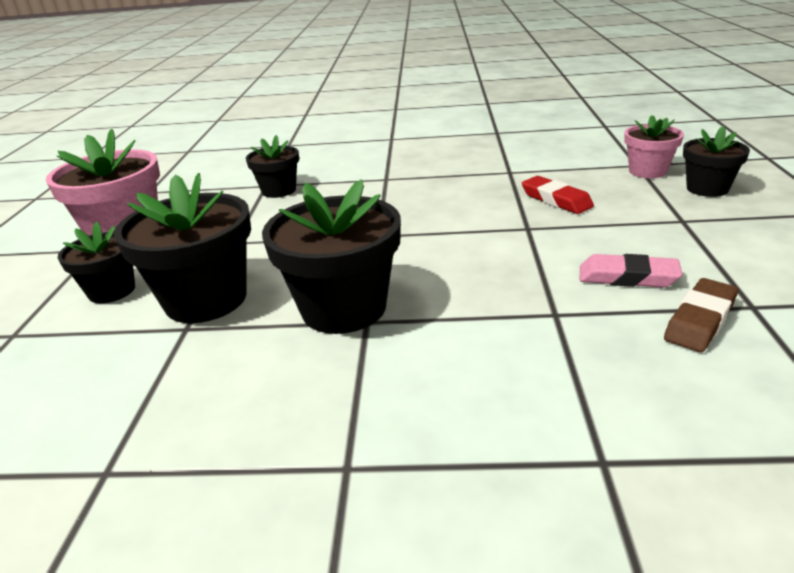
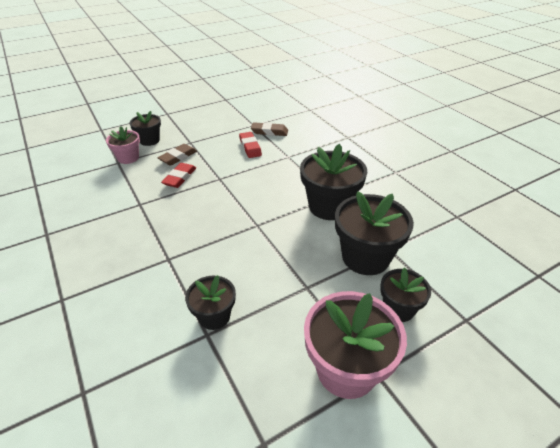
camera: 125 degrees left, 10 degrees up
pink eraser [580,254,682,288] -> red eraser [239,132,262,158]
none -> brown eraser [157,144,197,166]

